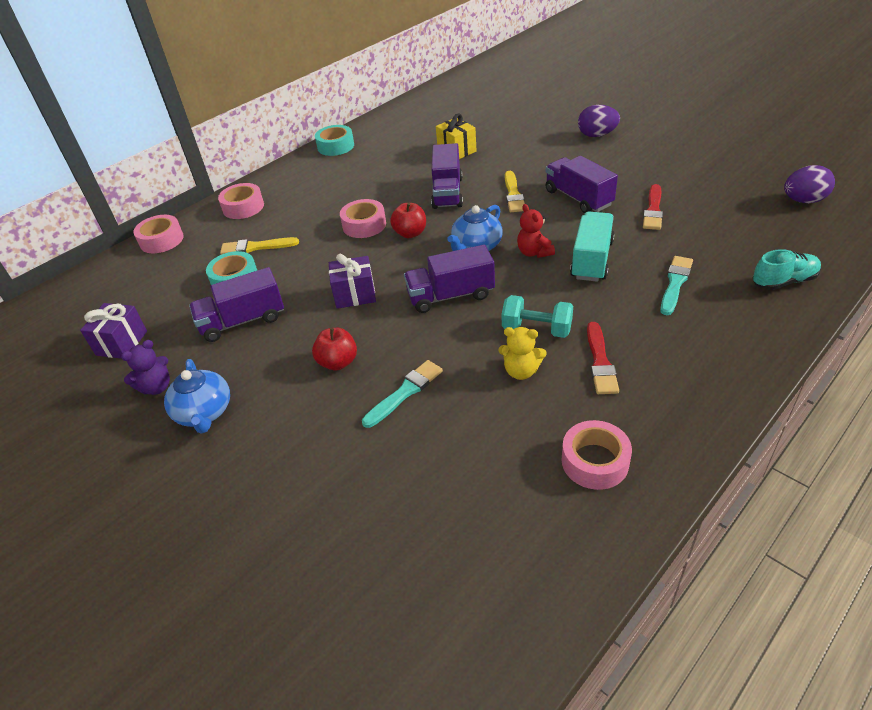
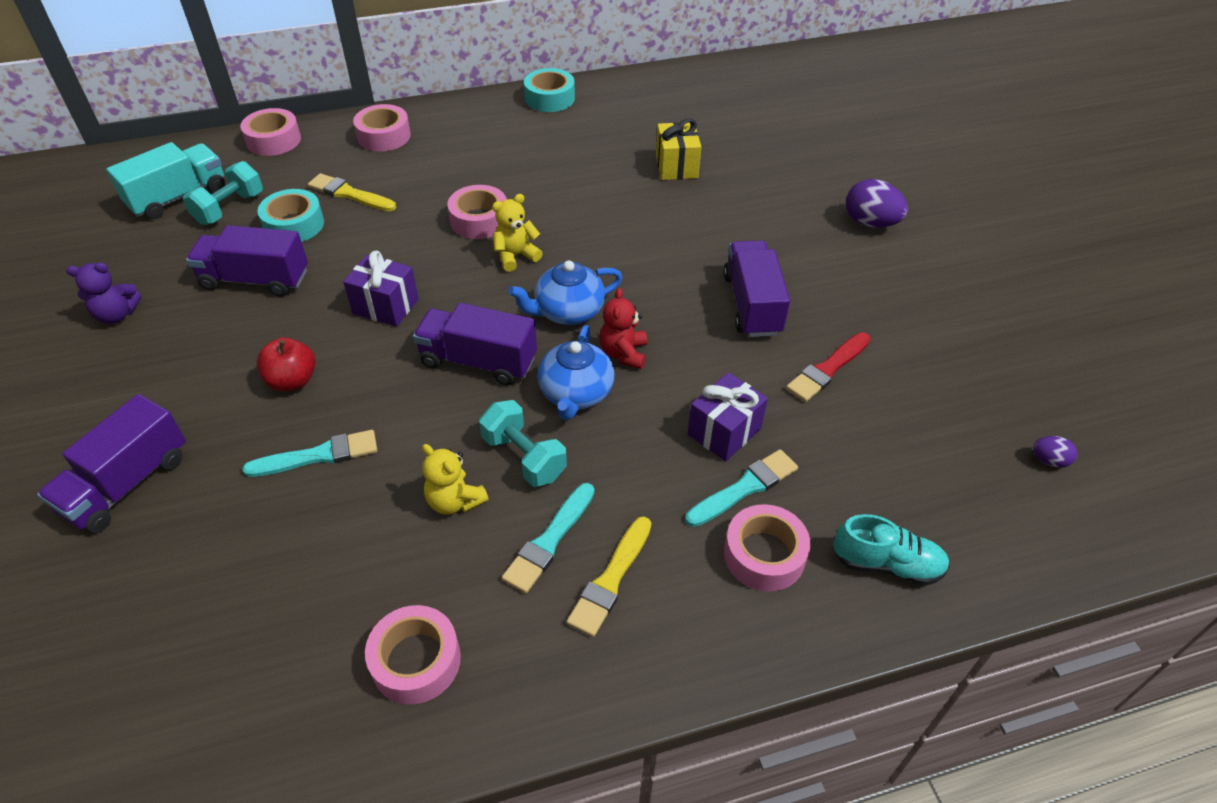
camera: 25 degrees right, 5 degrees up
purple gift [80,303,147,359] -> purple gift moved to [688,372,768,461]
blue teapot [164,359,230,434] -> blue teapot moved to [538,325,615,420]
red apple [390,203,426,238] -> yellow teddy bear [492,194,543,272]
purple truck [431,143,463,209] -> purple truck moved to [37,394,186,533]
yellow brush [505,171,525,212] -> yellow brush moved to [567,516,651,637]
turquoise truck [570,212,615,282] -> turquoise truck moved to [106,142,225,219]
red brush [587,322,619,394] -> turquoise brush [502,483,595,593]
purple egg [784,165,835,203] -> purple egg [1033,436,1077,468], size x0.53
none -> turquoise dumbbell [183,161,263,225]
none -> pink tape [724,504,810,592]

